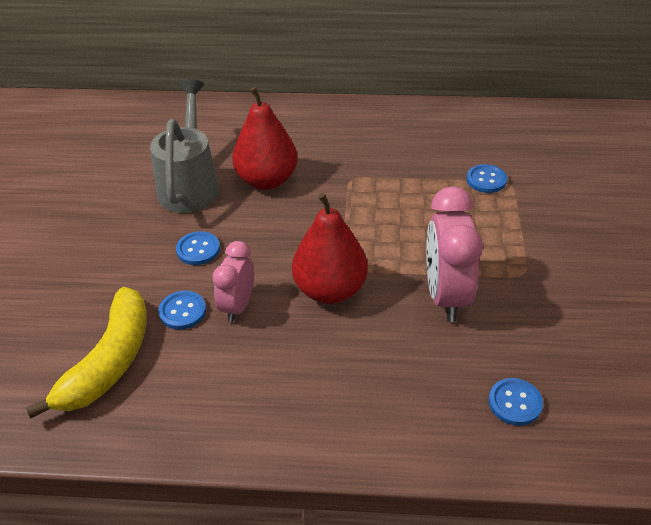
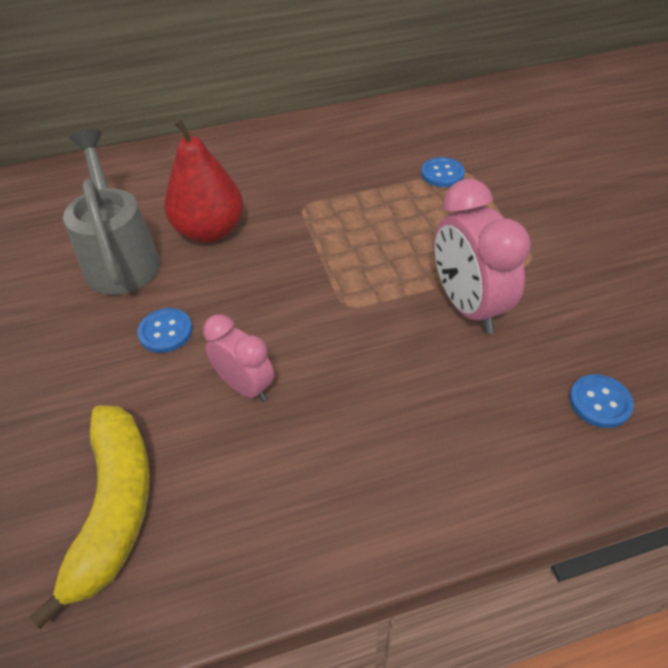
camera: 20 degrees left, 5 degrees up
blue button [158,291,206,330] -> none
pink clock [212,241,254,322] -> pink clock turned 135 degrees clockwise [203,314,274,402]
red pear [292,193,368,304] -> none

